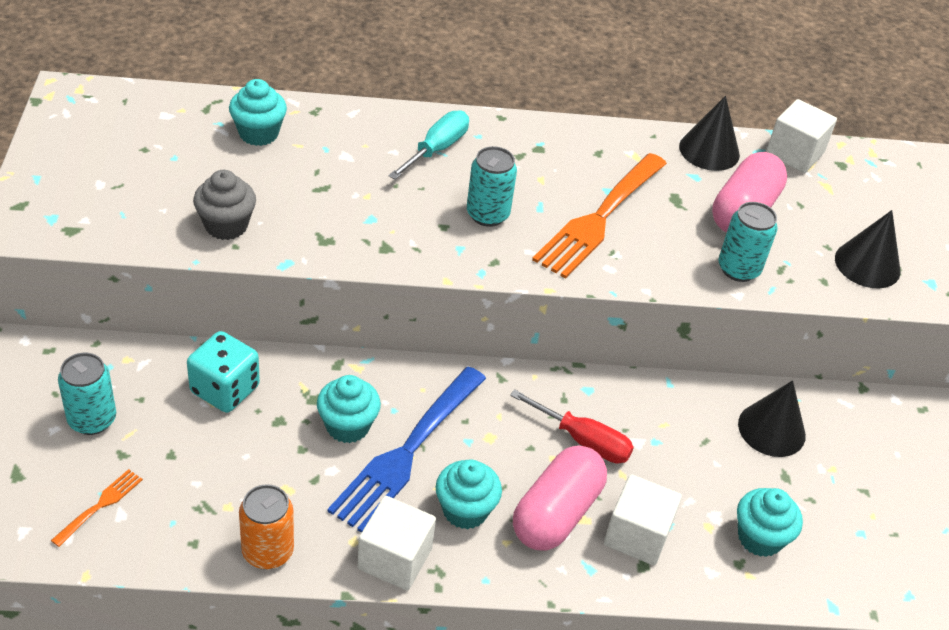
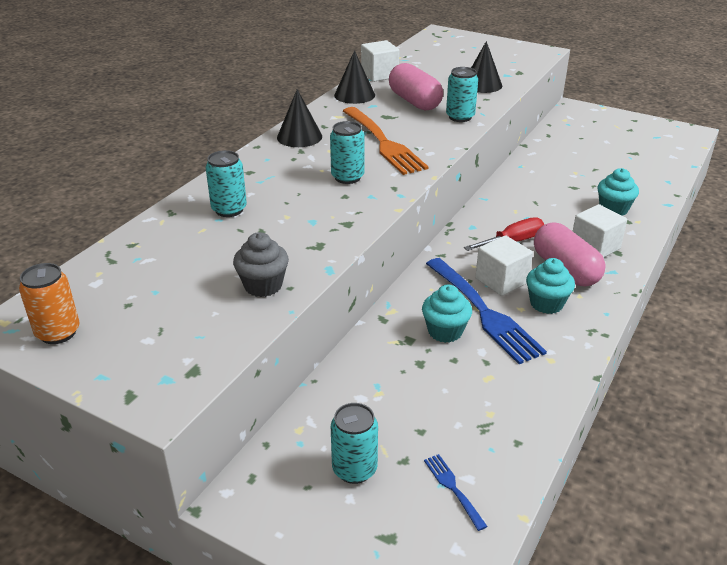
camera: 55 degrees left, 10 degrees down
orange fork [51,469,143,547] -> blue fork [424,454,488,531]
turquoise dice [187,331,260,413] -> none
turquoise cupcake [229,79,287,146] -> none
orange can [239,484,294,569] -> orange can moved to [19,263,80,344]
white cube [357,496,436,590] -> white cube moved to [475,235,533,296]
turquoise screwdriver [389,110,469,180] -> none
black cone [738,380,806,457] -> black cone moved to [277,89,322,147]
none -> turquoise can [206,150,247,217]

